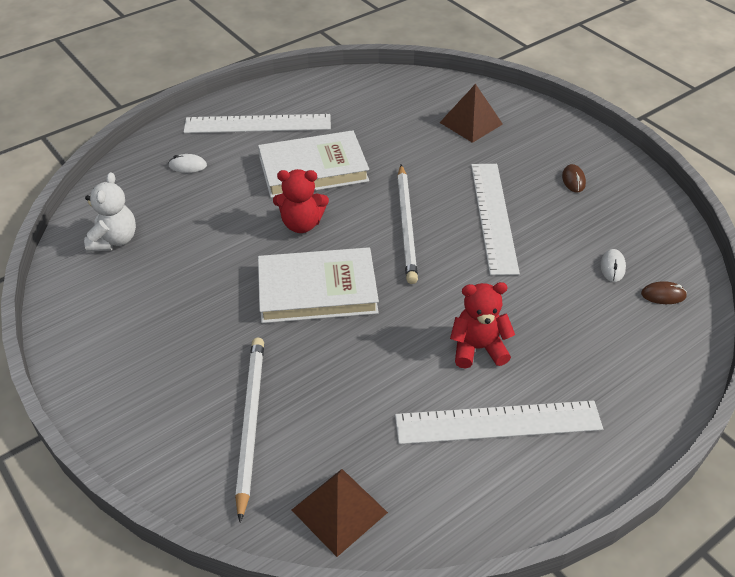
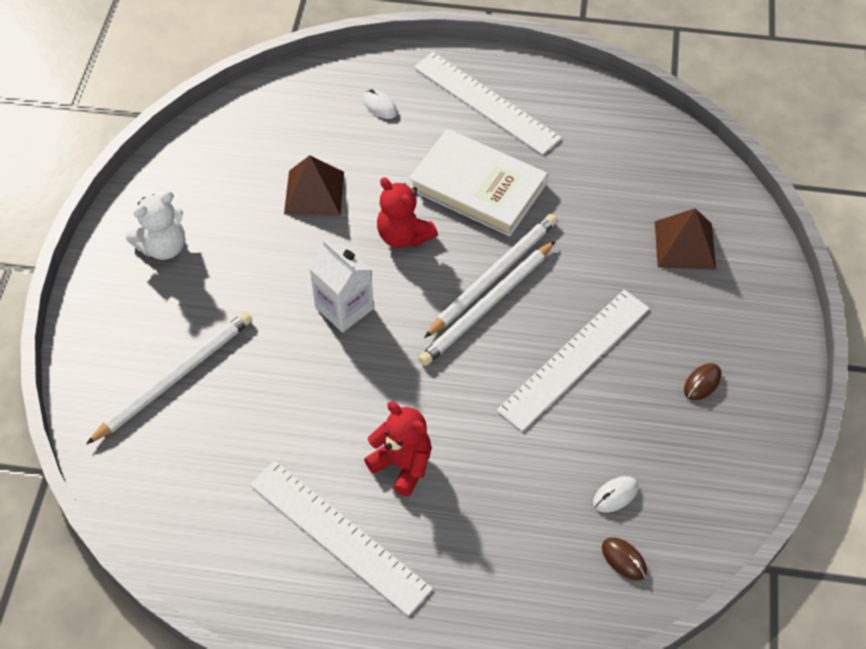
camera: 45 degrees right, 10 degrees up
white teddy bear [84,172,136,252] -> white teddy bear moved to [126,191,185,260]
white book [258,247,379,323] -> white carton [309,240,374,333]
brown pyramid [292,469,388,557] -> brown pyramid moved to [284,155,344,216]
none -> white pencil [424,214,557,338]

